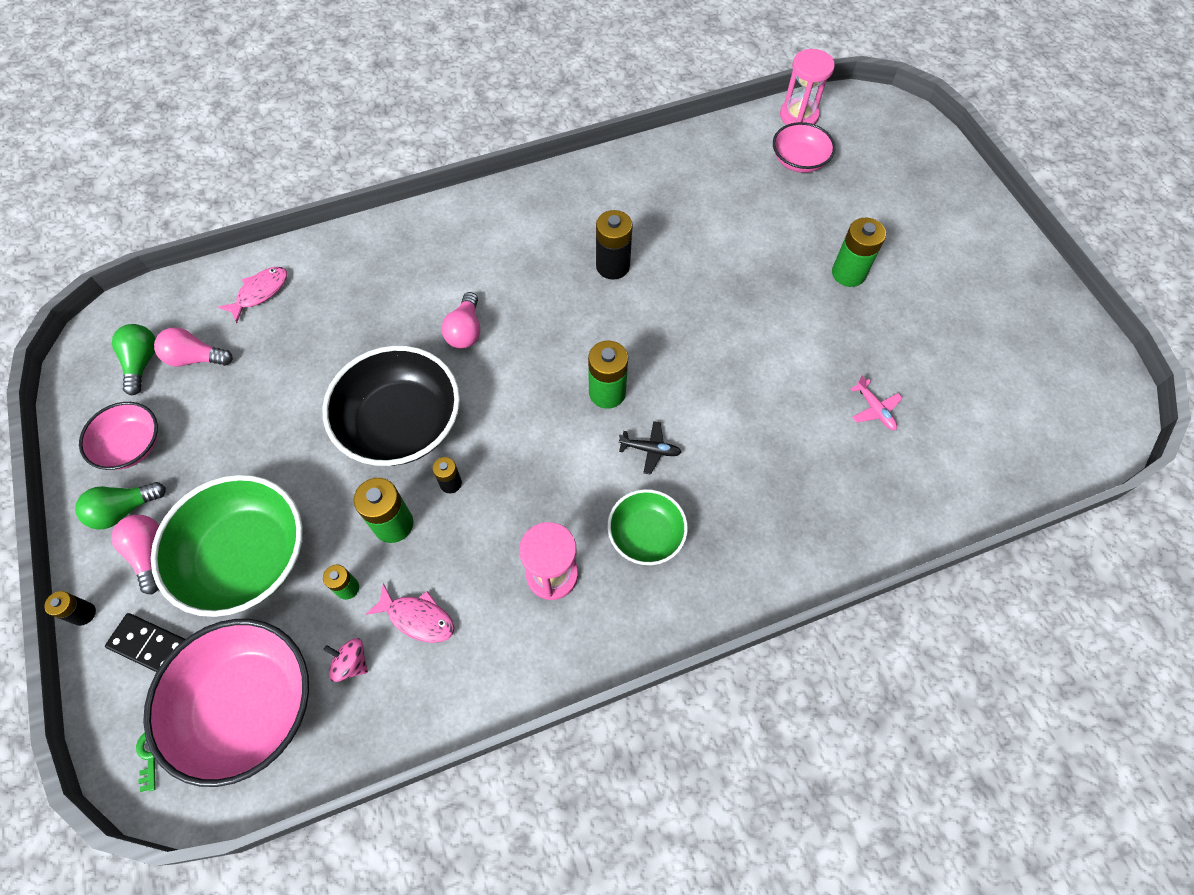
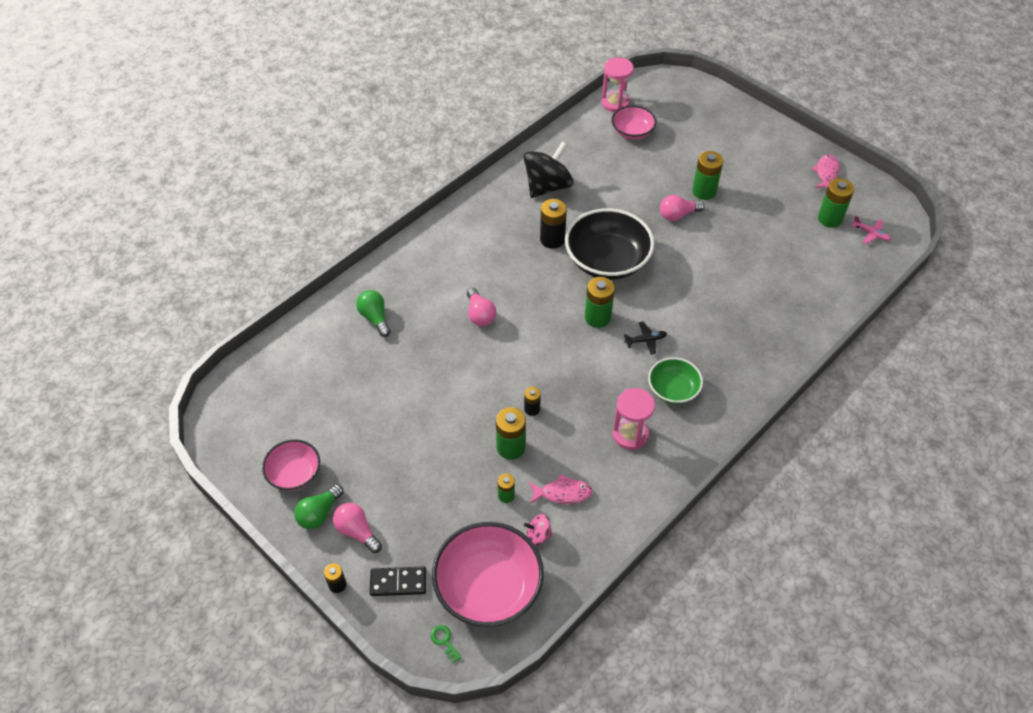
camera: 25 degrees left, 10 degrees down
green light bulb [112,324,155,396] -> green light bulb moved to [356,290,391,337]
green bowl [151,475,303,617] -> none
pink light bulb [154,327,233,367] -> pink light bulb moved to [660,195,705,221]
pink fish [218,267,287,323] -> pink fish moved to [812,154,839,188]
black bowl [322,346,460,466] -> black bowl moved to [565,208,654,280]
pink plane [850,375,903,430] -> pink plane moved to [851,216,891,244]
none -> black spinning top [524,141,574,198]
none -> green battery [818,178,854,228]

